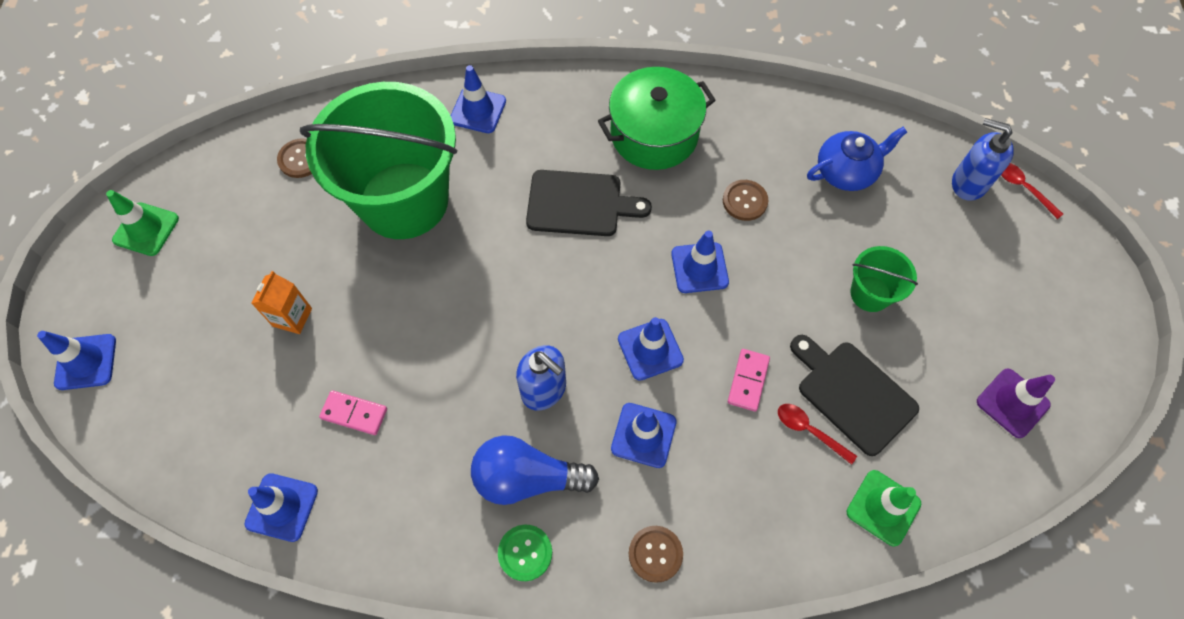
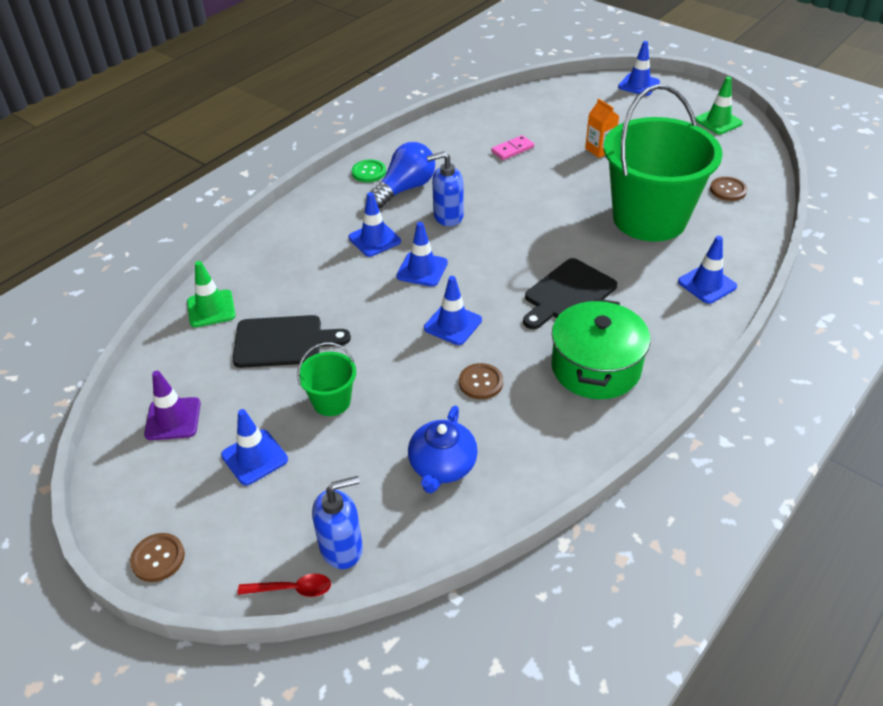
camera: 130 degrees right, 20 degrees down
blue traffic cone [244,473,318,542] -> blue traffic cone moved to [221,409,288,486]
brown button [629,526,683,583] -> brown button moved to [130,533,185,582]
pink domino [728,349,770,412] -> none
red spoon [778,404,857,465] -> none

